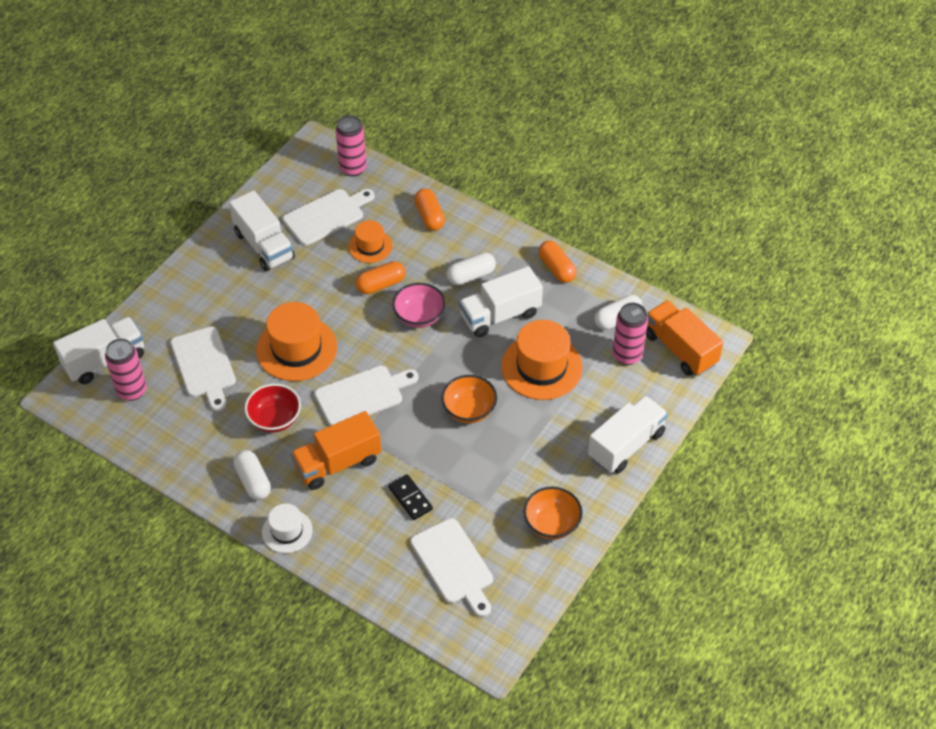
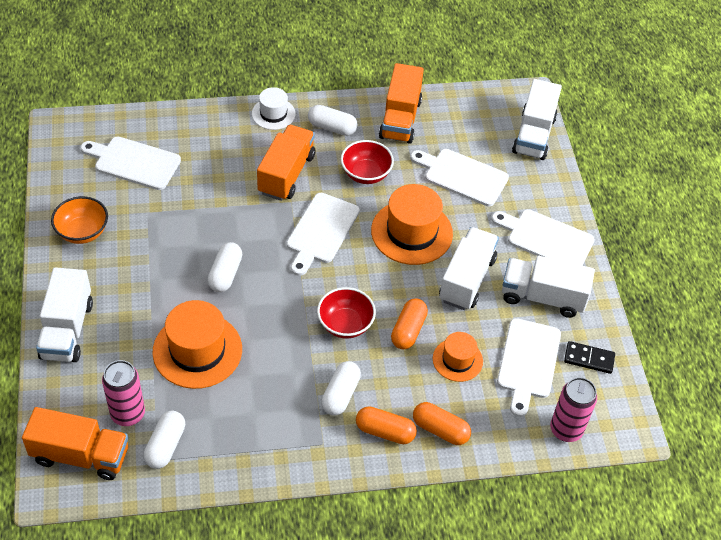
camera: 135 degrees right, 0 degrees up
pink can [105,338,147,401] -> none
black domino [388,474,433,520] -> black domino moved to [564,341,615,374]
pink bowl [392,283,446,328] -> red bowl [317,287,376,338]
orange bowl [441,375,497,423] -> white capsule [207,242,242,292]
white truck [459,266,543,337] -> white truck moved to [439,227,499,310]
orange capsule [538,241,577,283] -> orange capsule moved to [356,406,417,444]
none -> orange truck [379,63,424,144]
none -> white cutting board [491,209,595,266]

